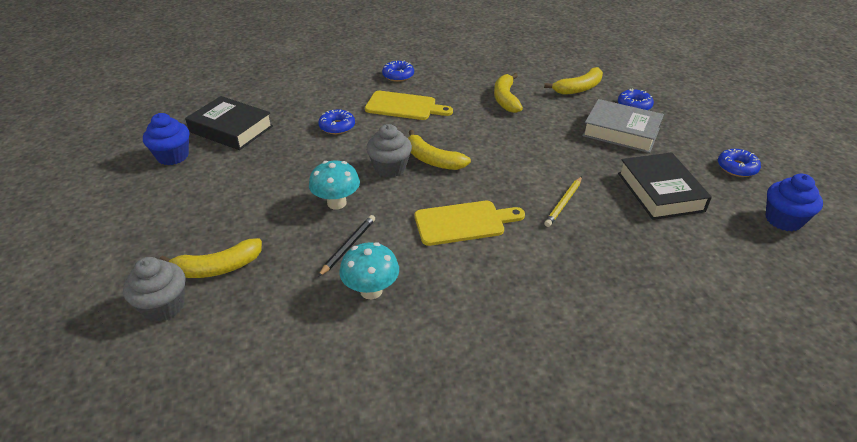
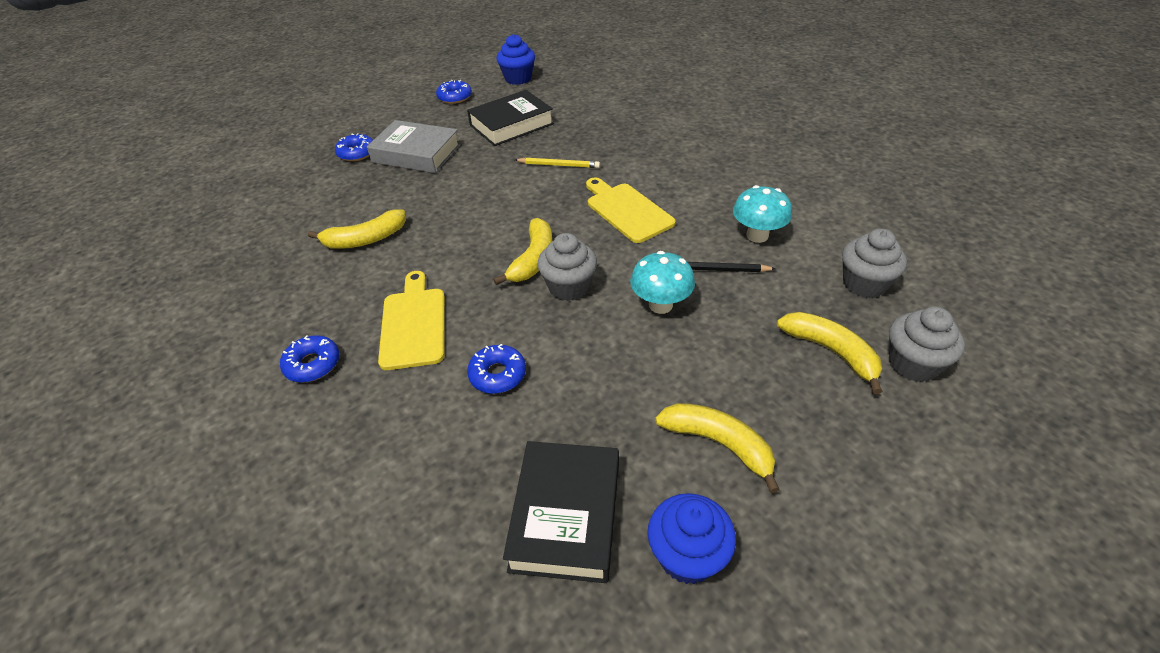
camera: 110 degrees left, 5 degrees up
yellow banana [544,67,603,95] -> yellow banana moved to [655,403,780,493]
grey book [582,99,664,153] -> grey book turned 75 degrees counterclockwise [367,120,460,173]
none -> grey cupcake [842,228,907,298]

